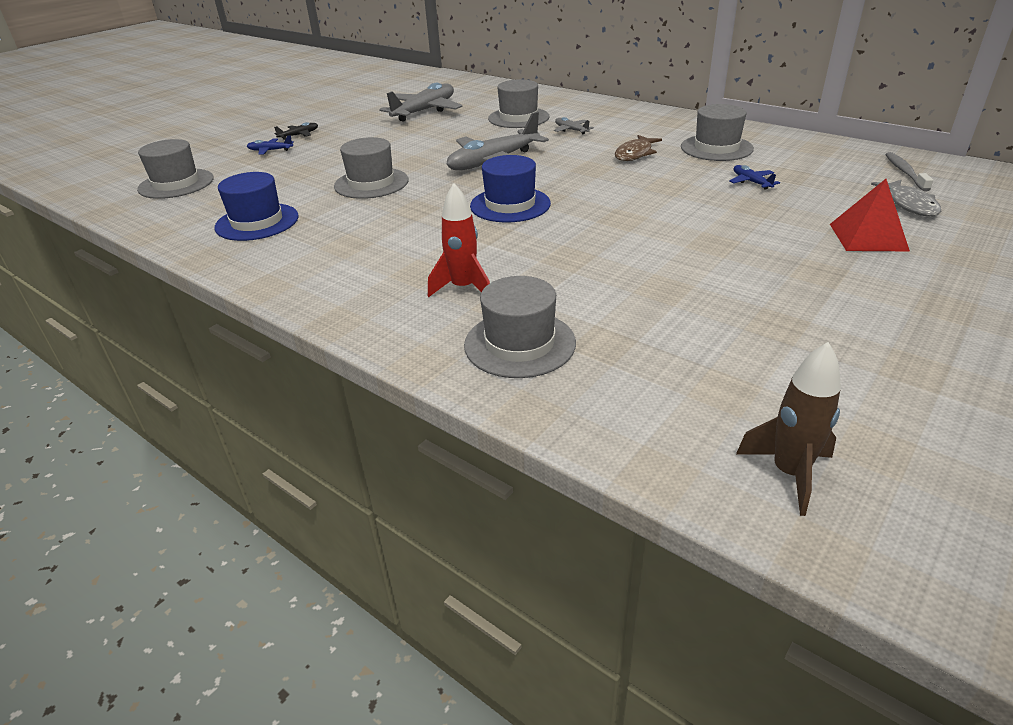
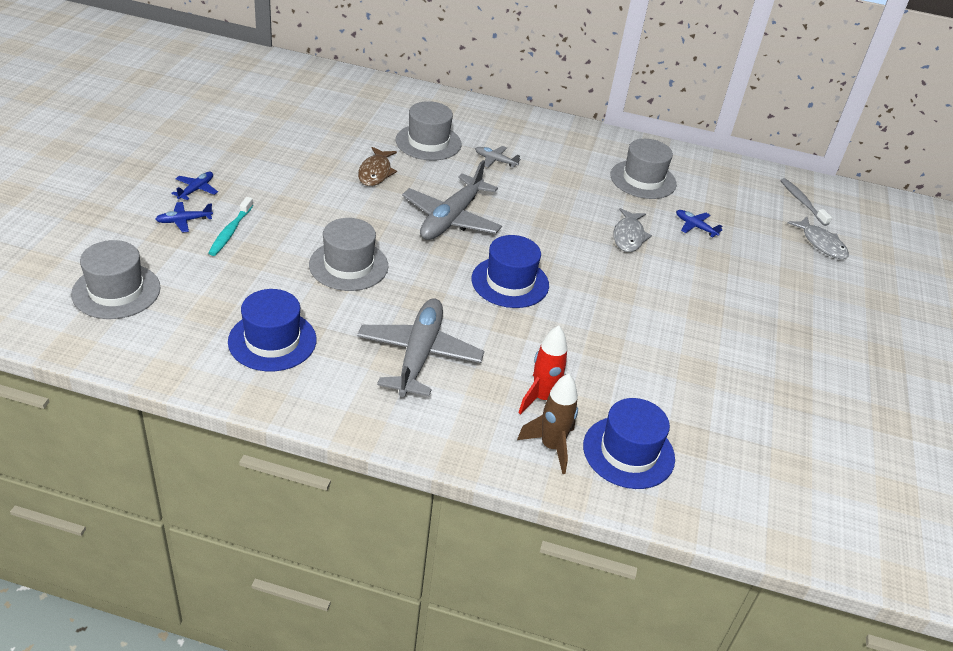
camera: 30 degrees left, 5 degrees up
black plane [274,122,318,140] -> blue plane [171,172,218,200]
grey plane [379,83,462,122] -> grey plane moved to [357,298,484,397]
grey hat [464,276,576,378] -> blue hat [583,398,675,489]
brown fish [615,135,662,161] -> brown fish moved to [358,147,397,186]
brown rocket [736,342,841,516] -> brown rocket moved to [517,374,578,474]
red pyramid [830,179,910,251] -> none
none -> turquoise toothbrush [208,197,253,256]
none -> grey fish [613,208,652,252]

